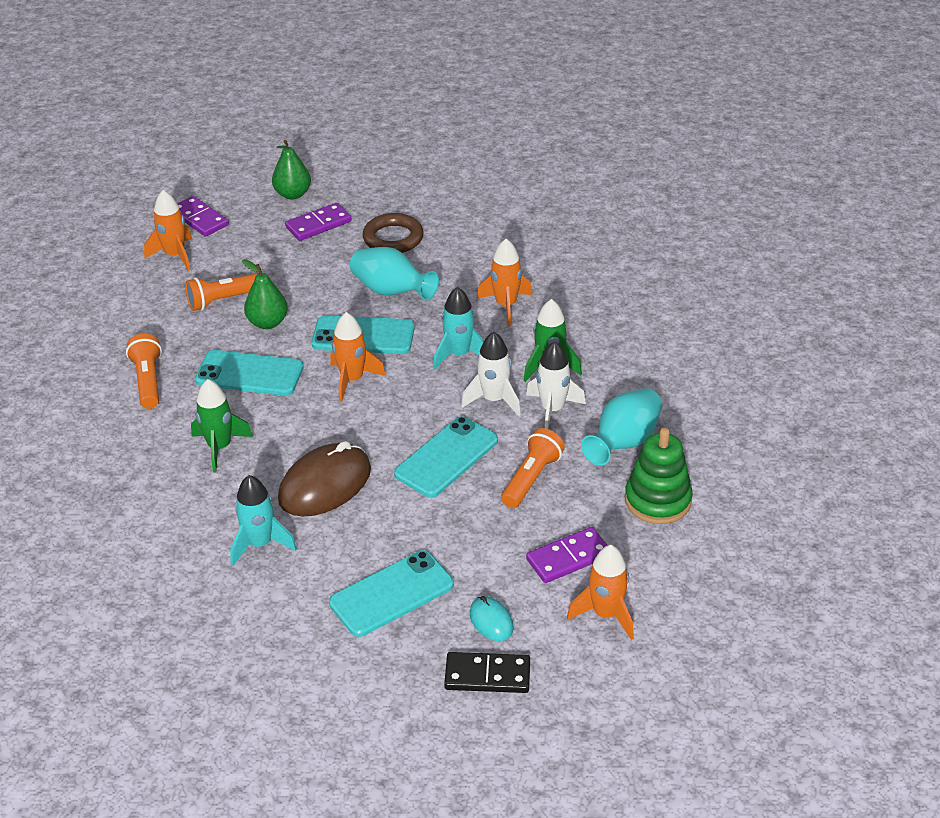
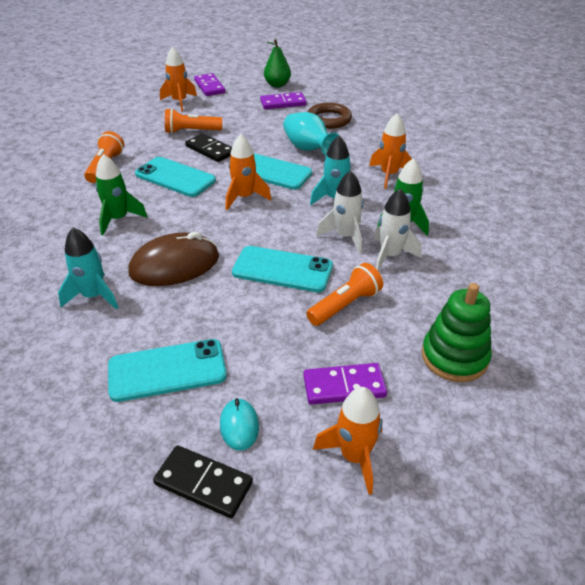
camera: 20 degrees right, 0 degrees up
green pear [242,259,288,329] -> black domino [185,133,232,162]
turquoise phone [394,417,498,498] -> turquoise phone turned 45 degrees clockwise [232,246,333,292]
turquoise vase [581,388,662,466] -> none

